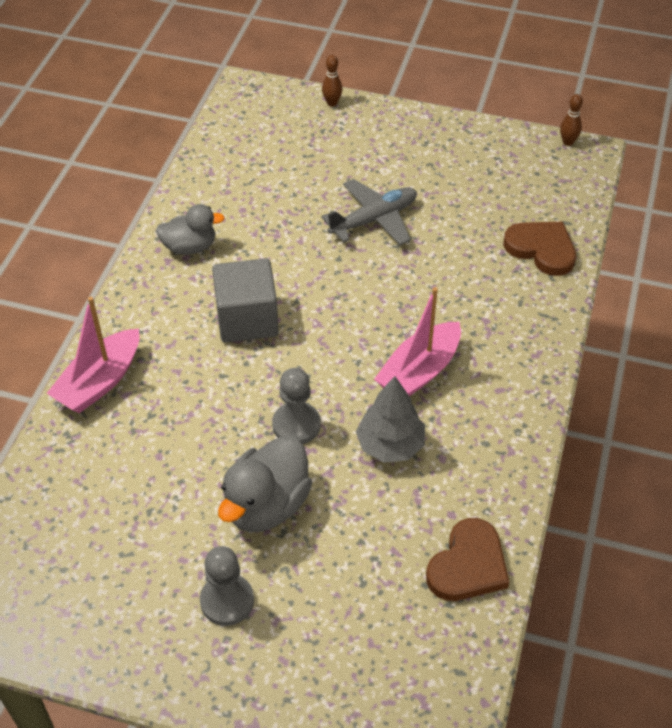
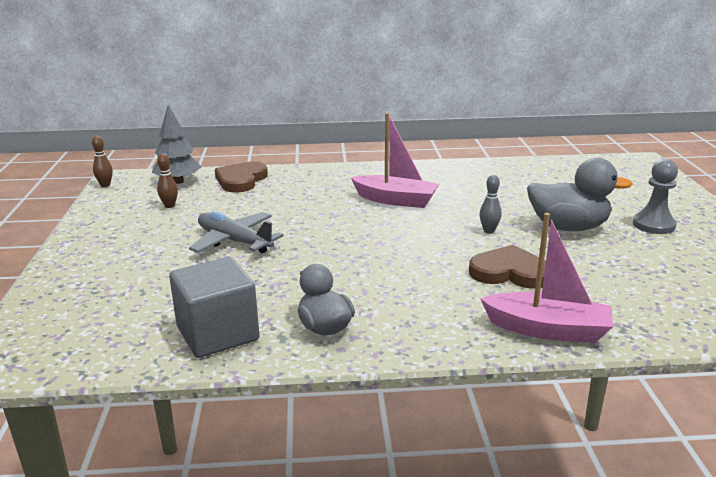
camera: 110 degrees left, 25 degrees down
grey cube [212,258,279,343] -> grey cube moved to [169,257,259,358]
grey pawn [272,368,321,444] -> grey bowling pin [479,175,502,234]
brown bowling pin [322,55,342,106] -> brown bowling pin moved to [157,153,178,208]
grey tree [356,376,425,463] -> grey tree moved to [152,105,201,184]
brown heart [426,518,509,601] -> brown heart moved to [469,245,546,289]

